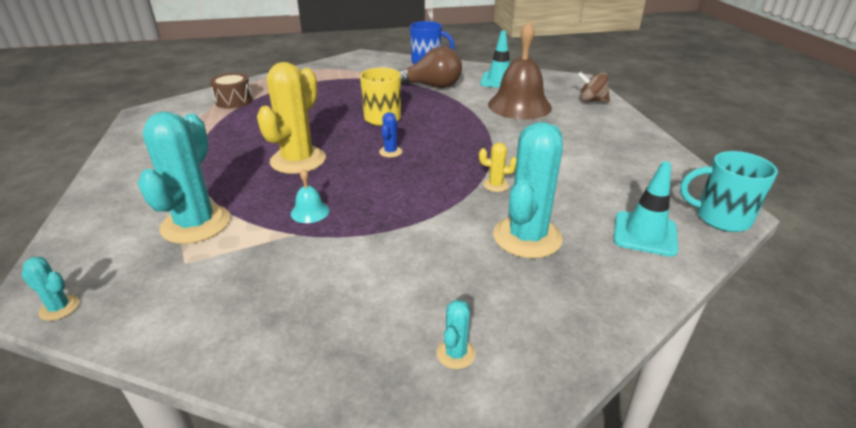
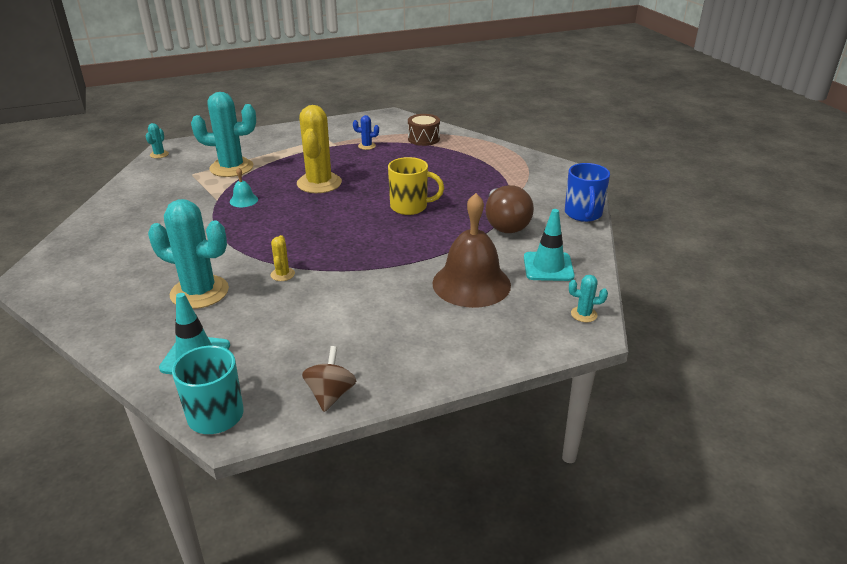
camera: 80 degrees right, 0 degrees up
yellow cactus [257,62,326,174] -> yellow cactus turned 75 degrees clockwise [297,105,342,193]
blue cactus [379,112,402,157] -> blue cactus moved to [353,115,379,150]
turquoise cactus [437,300,476,369] -> turquoise cactus moved to [569,275,608,322]
brown spinning top [578,72,610,102] -> brown spinning top moved to [302,346,356,412]

